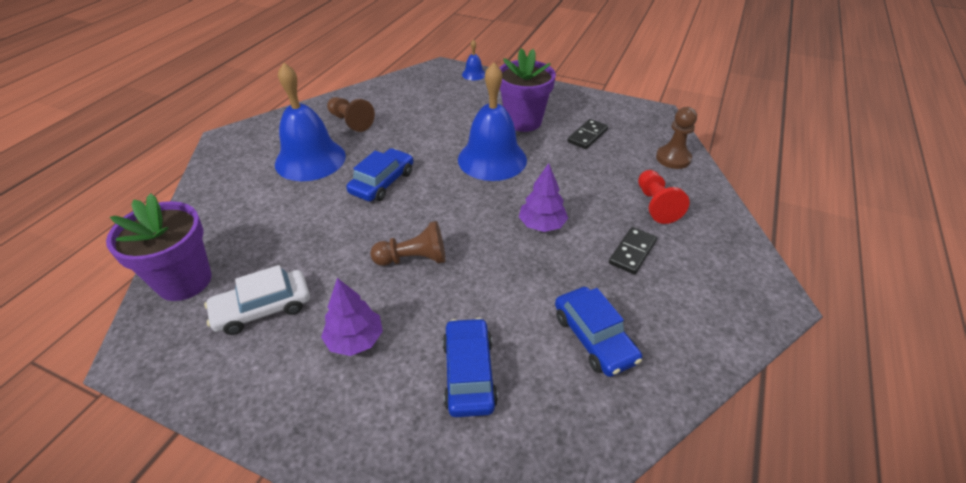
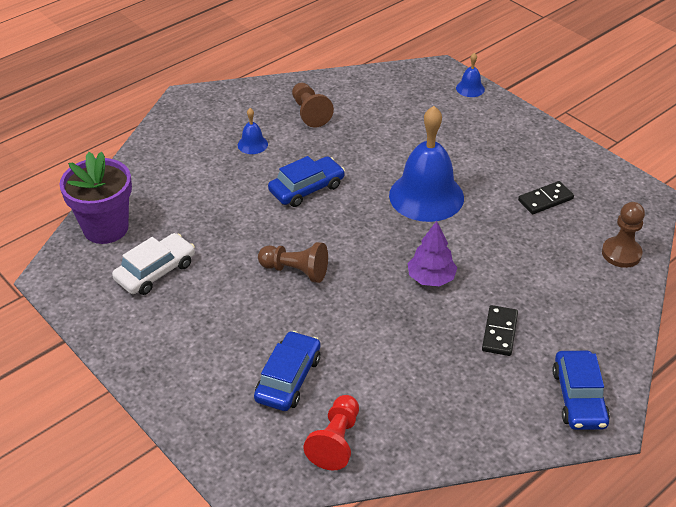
camera: 25 degrees right, 0 degrees up
white car [204,265,310,335] -> white car turned 135 degrees clockwise [112,233,195,295]
blue bell [275,62,346,181] -> blue bell [238,108,268,154], size x0.43
purple tree [321,278,383,356] -> none
purple flower pot [499,48,556,132] -> none
blue car [555,287,642,377] -> blue car moved to [552,351,610,430]
black domino [609,227,657,275] -> black domino turned 45 degrees counterclockwise [482,305,518,356]
red pawn [638,170,689,224] -> red pawn moved to [303,395,359,471]

